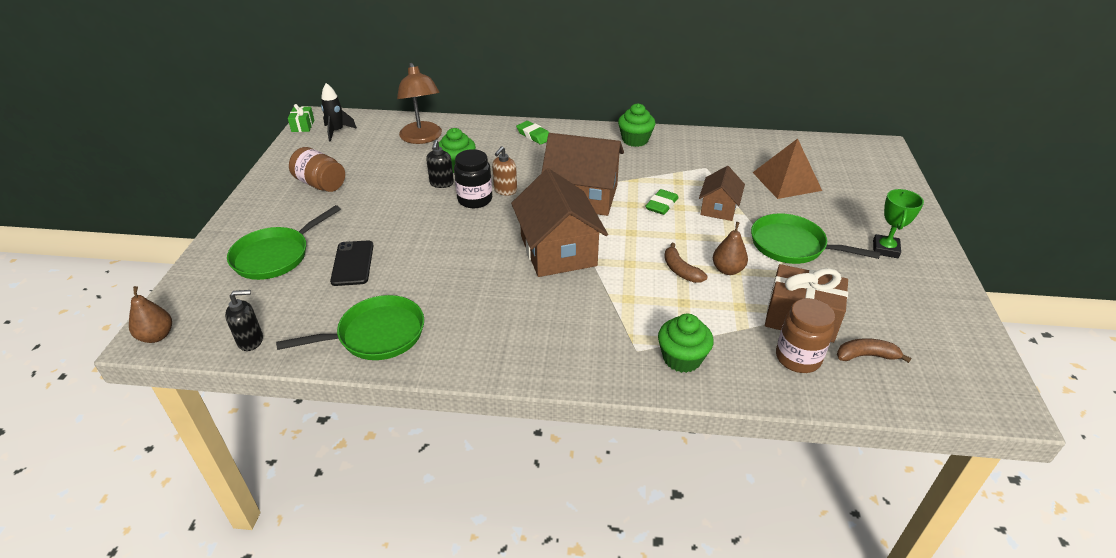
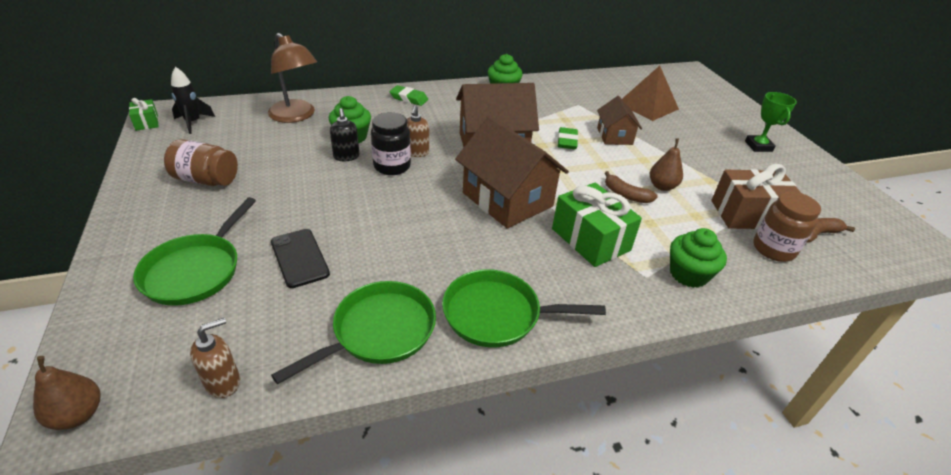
camera: 25 degrees left, 0 degrees up
black soap dispenser [225,290,263,351] -> brown soap dispenser [190,318,240,398]
green pan [751,213,881,264] -> green pan moved to [442,269,606,348]
none -> green gift [552,183,642,267]

